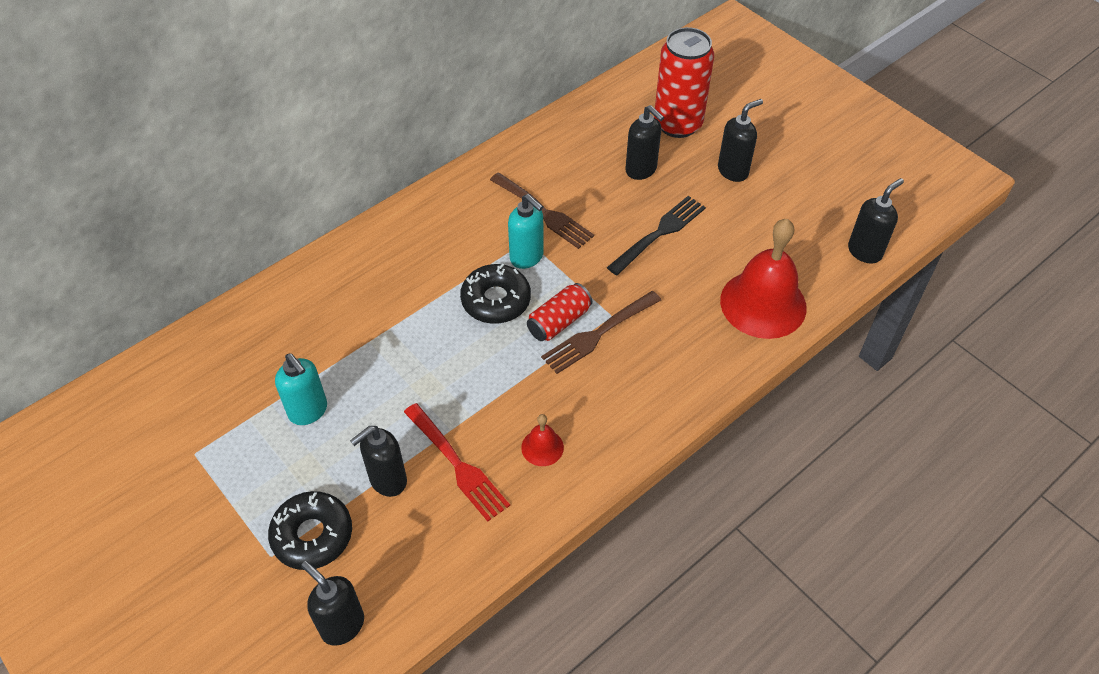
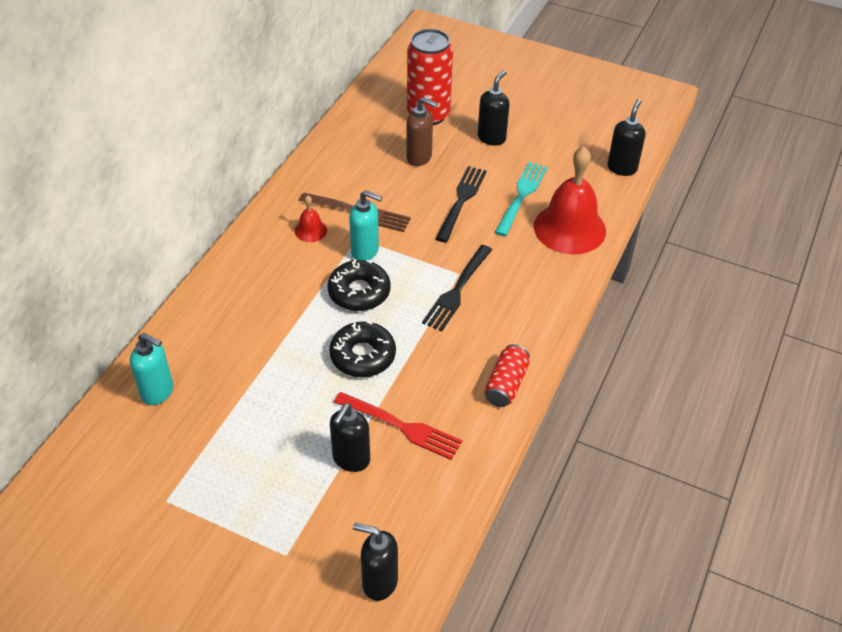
camera: 25 degrees left, 5 degrees down
black donut [268,491,352,570] -> black donut moved to [329,321,396,377]
turquoise soap dispenser [275,354,327,425] -> turquoise soap dispenser moved to [130,333,173,405]
red bell [521,414,564,466] -> red bell moved to [295,195,327,242]
red can [527,283,592,341] -> red can moved to [484,344,530,407]
brown fork [541,291,661,374] -> black fork [422,245,492,331]
black soap dispenser [625,105,664,180] -> brown soap dispenser [406,97,438,166]
none -> turquoise fork [495,162,547,236]

